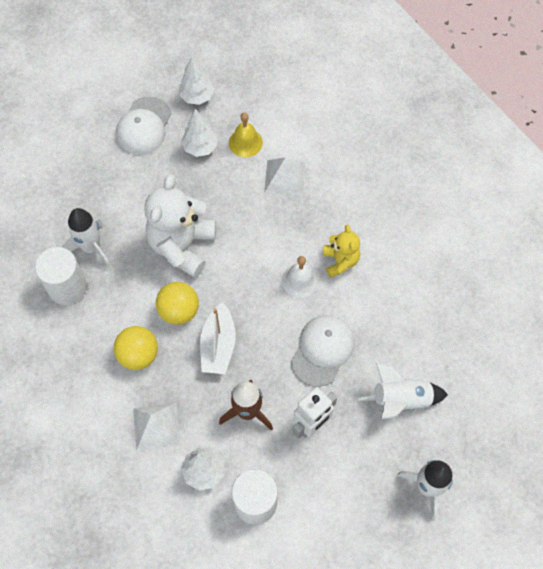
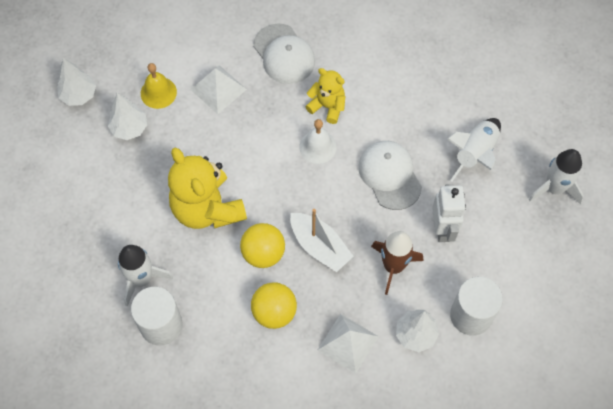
camera: 50 degrees left, 0 degrees up
white cap [116,97,172,155] -> white cap moved to [253,24,315,84]
white teddy bear [144,174,216,278] -> yellow teddy bear [168,148,247,229]

